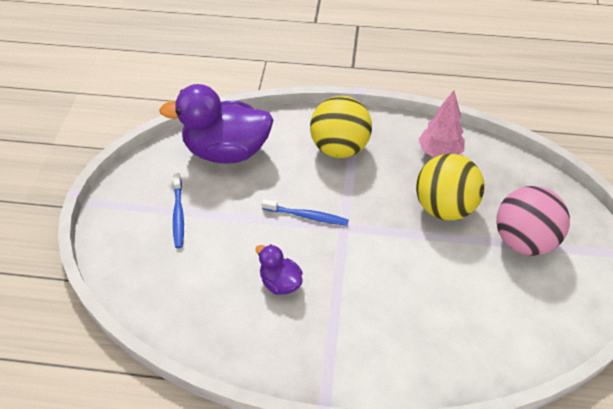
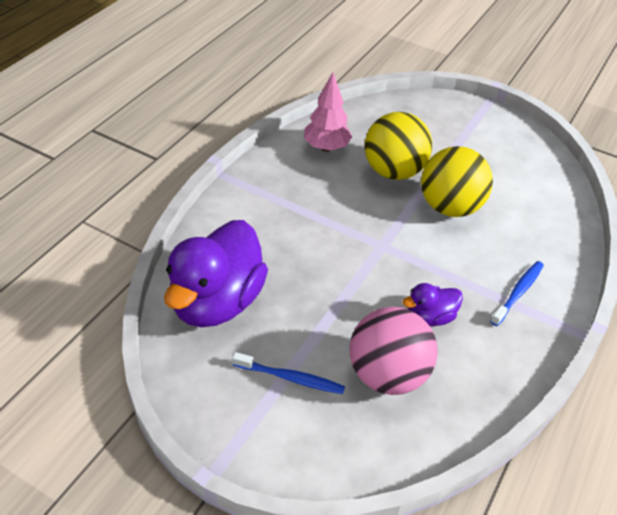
camera: 70 degrees left, 5 degrees down
blue toothbrush [261,199,349,226] -> blue toothbrush moved to [490,261,544,326]
yellow ball [310,96,372,158] -> yellow ball moved to [421,146,493,217]
pink ball [496,186,570,256] -> pink ball moved to [350,307,438,395]

